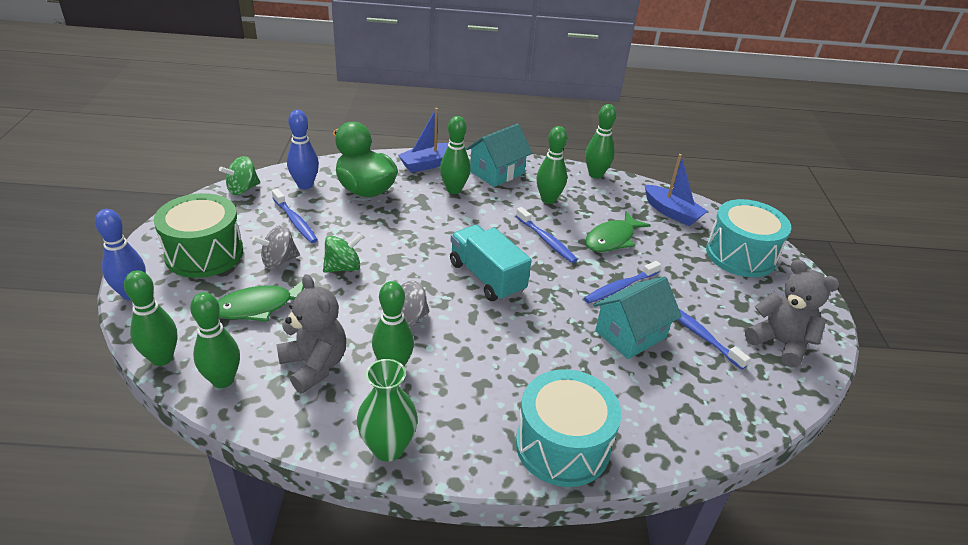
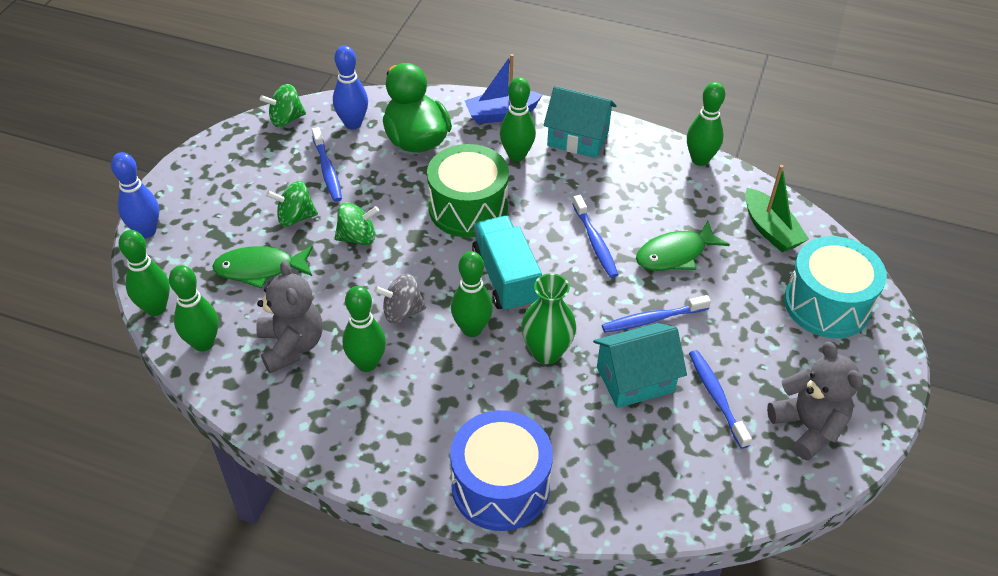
camera: 20 degrees right, 10 degrees up
green drum [154,193,243,278] -> green drum moved to [427,144,509,238]
grey spinning top [252,225,300,268] -> green spinning top [266,181,318,227]
green vase [357,359,418,462] -> green vase moved to [521,273,576,364]
turquoise house [466,124,532,187] -> turquoise house turned 45 degrees clockwise [544,86,616,158]
turquoise drum [516,369,621,487] -> blue drum [450,410,553,531]
green bowling pin [536,126,567,204] -> green bowling pin moved to [451,251,493,337]
blue boat [645,154,708,226] -> green boat [745,165,809,253]

